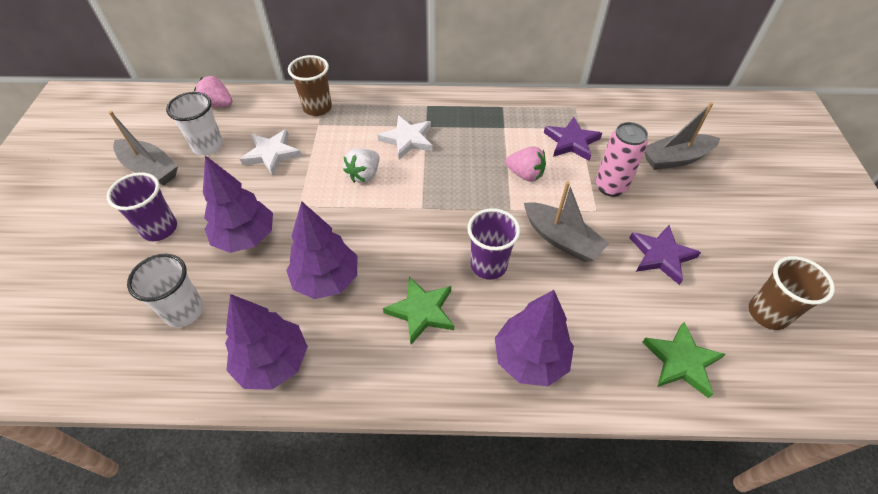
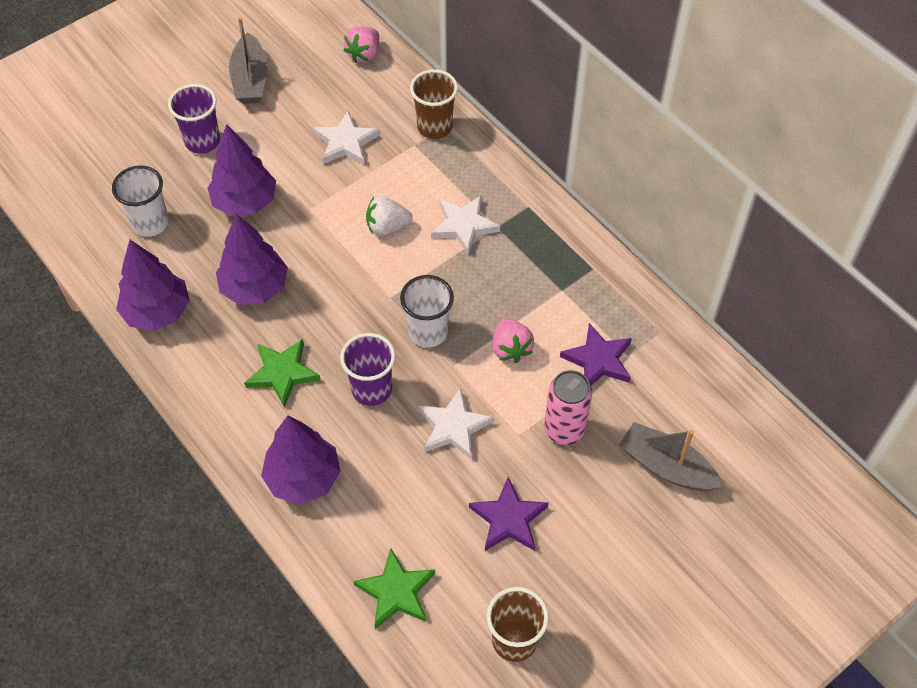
camera: 50 degrees right, 5 degrees up
white cup [166,92,223,155] -> white cup moved to [400,275,454,348]
pink strawberry [194,76,232,107] -> pink strawberry turned 135 degrees counterclockwise [343,27,379,63]
grey boat [524,181,609,262] -> white star [418,388,494,460]

